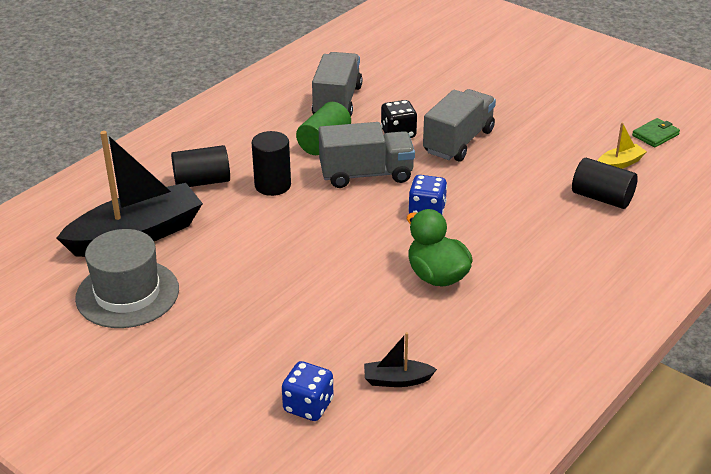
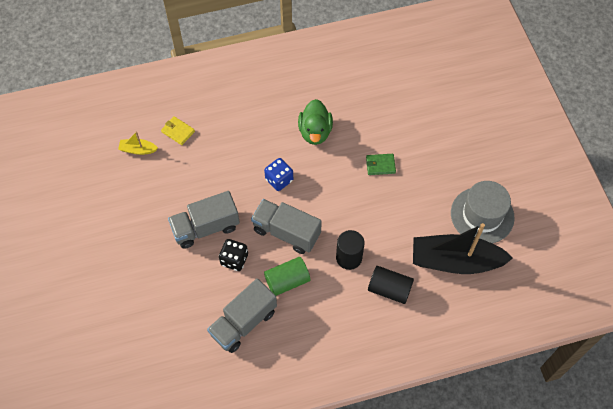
camera: 145 degrees left, 25 degrees up
blue dice [282,361,333,421] -> none
black boat [364,332,437,387] -> none
black cylinder [572,158,638,209] -> yellow wallet [161,116,195,145]
green wallet [632,118,680,148] -> green wallet moved to [366,154,396,175]

